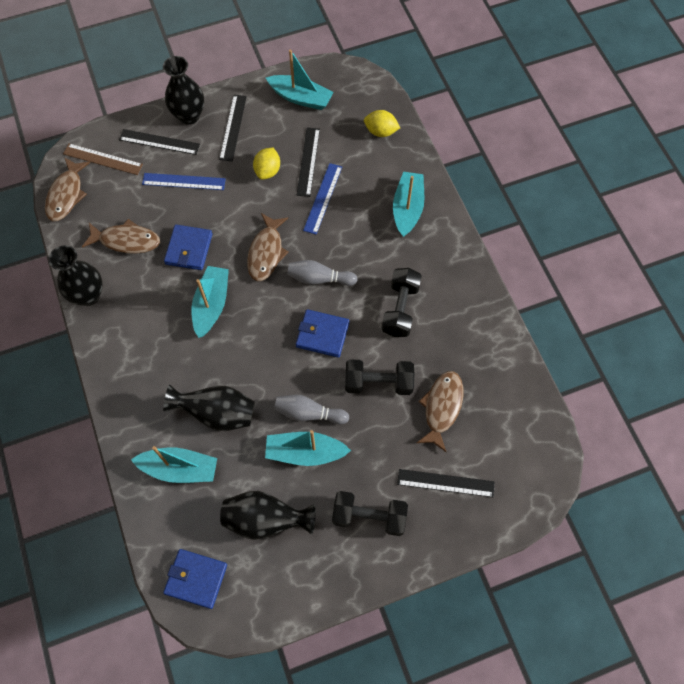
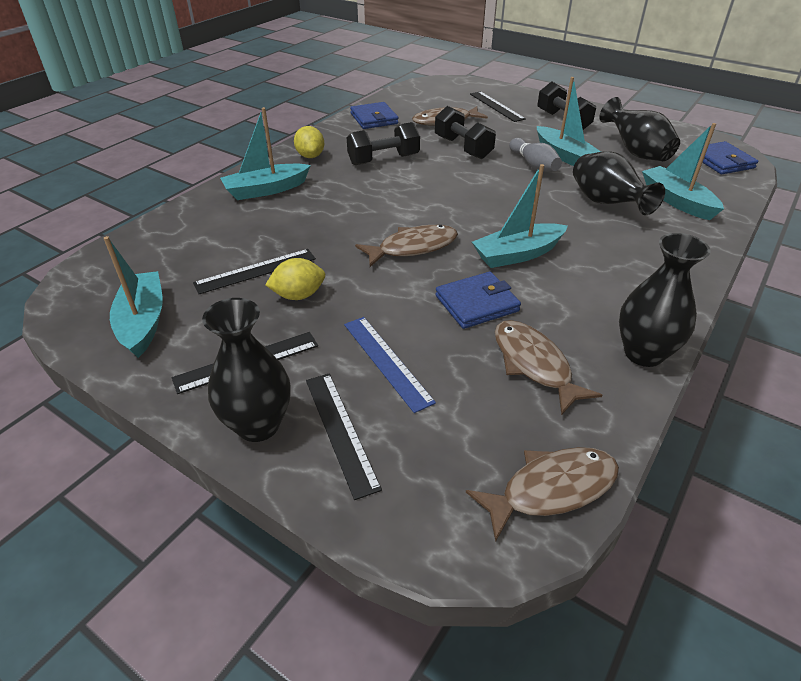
camera: 125 degrees left, 25 degrees down
brown ruler [63,143,143,175] -> none
grey bowling pin [287,260,358,286] -> none
blue wallet [296,309,349,358] -> blue wallet moved to [350,102,399,129]
blue ruler [303,163,342,235] -> none
yellow lemon [364,110,400,137] -> yellow lemon moved to [294,126,324,158]

